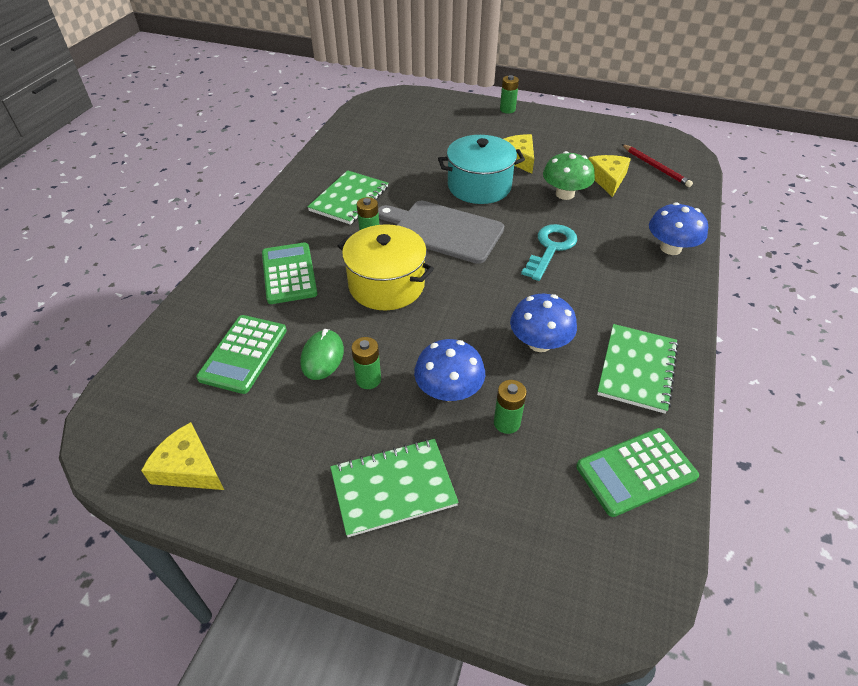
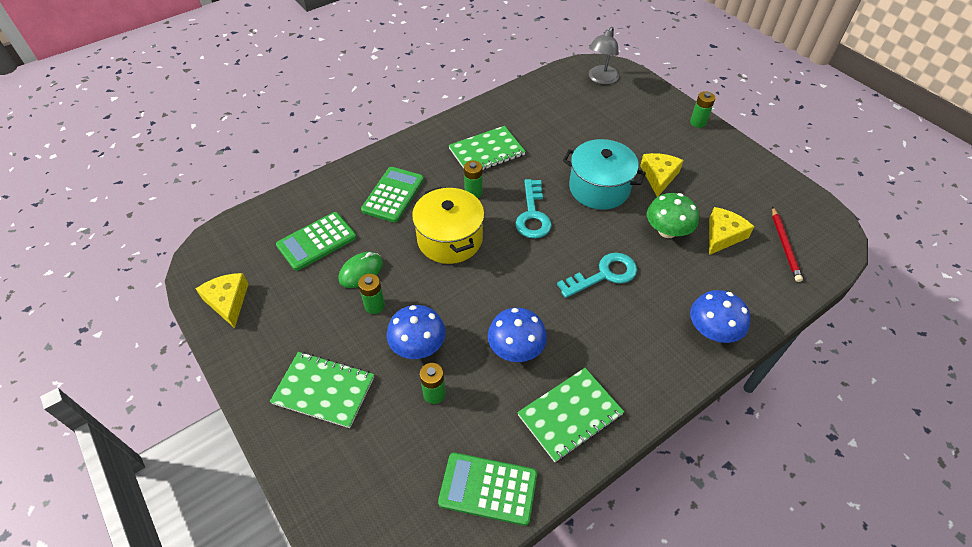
camera: 35 degrees right, 5 degrees up
grey cutting board [378,201,504,264] -> turquoise key [516,179,552,238]
none -> grey lamp [589,27,619,85]

